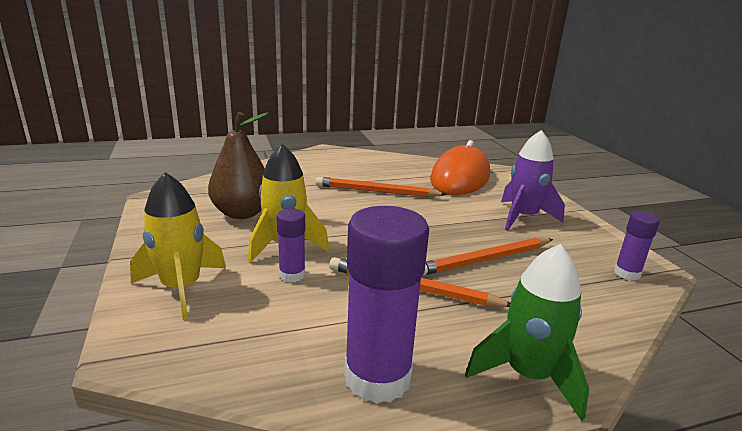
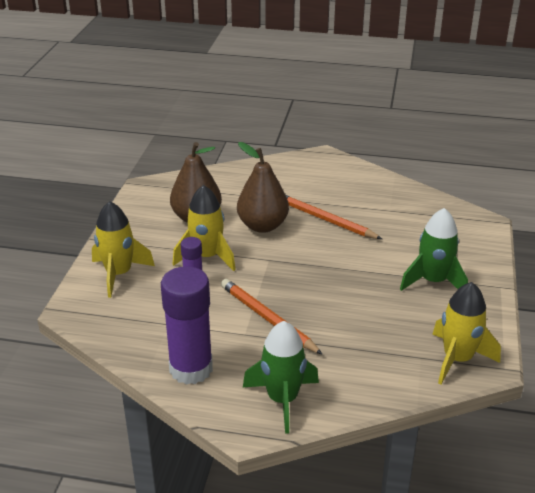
camera: 30 degrees right, 10 degrees up
orange pencil [423,238,553,275] -> none
orange mouse [430,140,490,195] -> none
purple rocket [501,130,565,231] -> green rocket [400,208,468,291]
purple glue stick [614,211,660,280] -> yellow rocket [432,282,501,385]
none -> brown pear [237,142,289,233]

